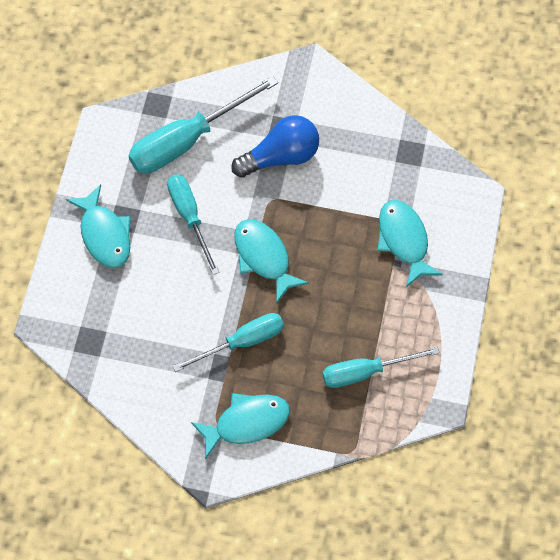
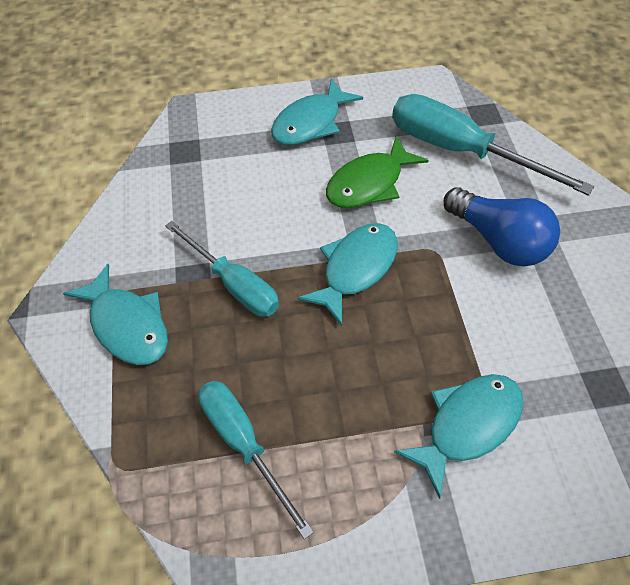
camera: 70 degrees right, 10 degrees down
turquoise screwdriver [167,174,219,275] -> green fish [326,136,429,208]

